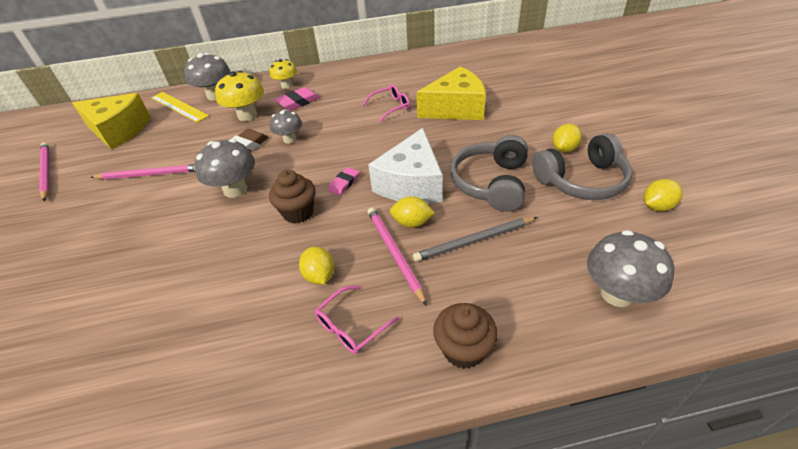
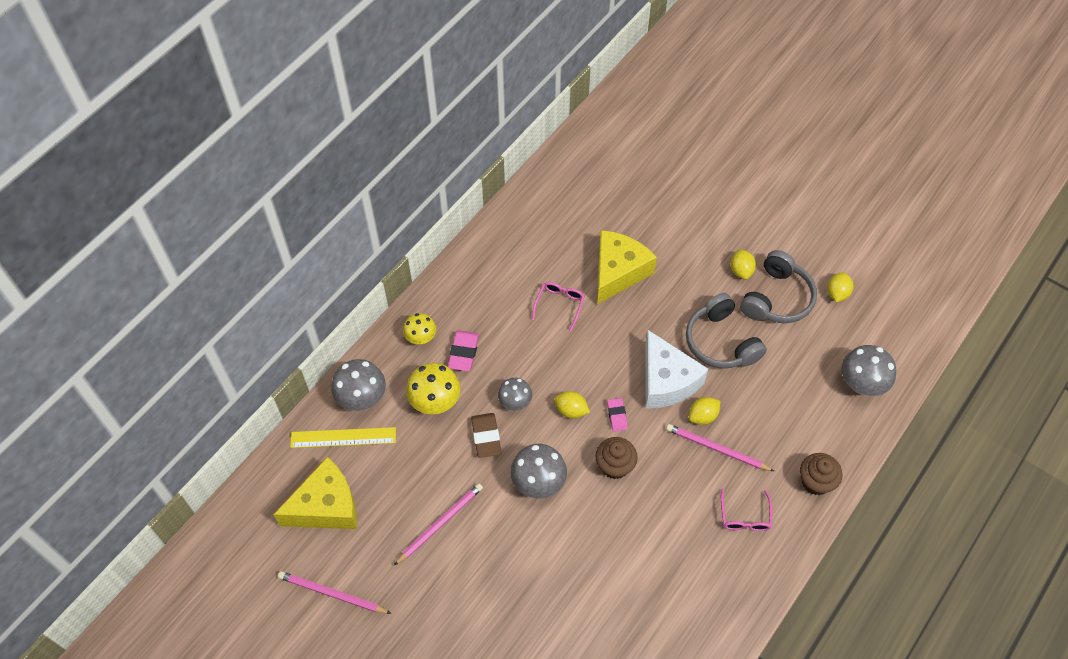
camera: 45 degrees left, 15 degrees up
yellow lemon [299,247,334,285] -> yellow lemon moved to [554,391,590,419]
grey pencil [413,217,538,262] -> none

